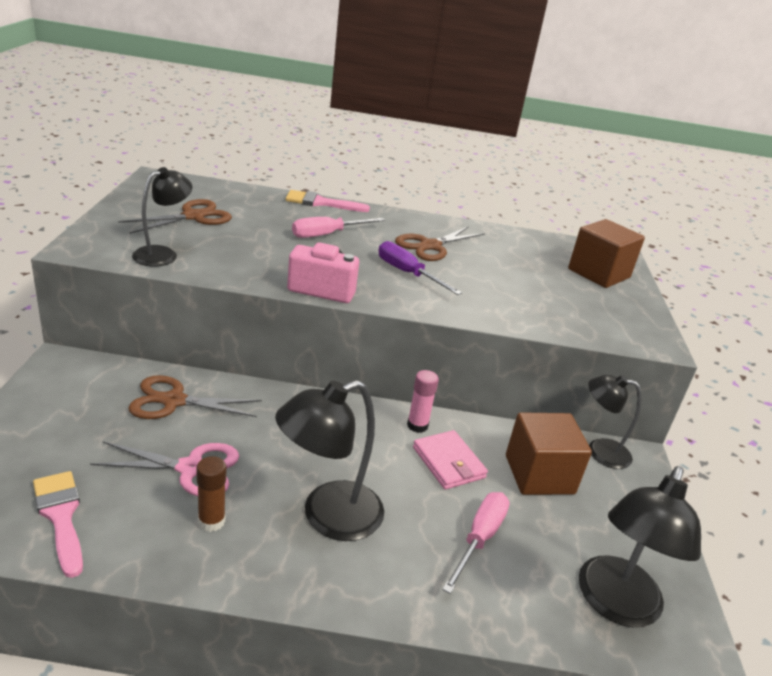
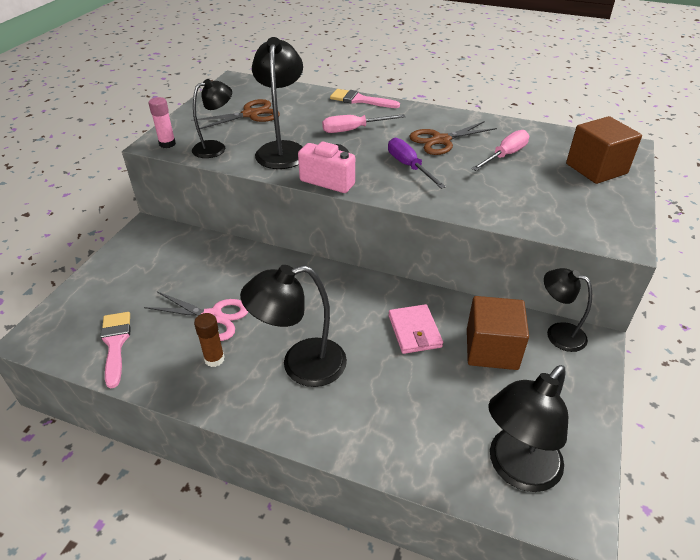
camera: 20 degrees right, 10 degrees up
brown scissors [128,375,261,419] -> none
pink glue stick [407,370,439,433] -> pink glue stick moved to [149,97,176,148]
pink screwdriver [442,492,510,594] -> pink screwdriver moved to [471,130,529,171]
none -> black lamp [252,37,303,169]

